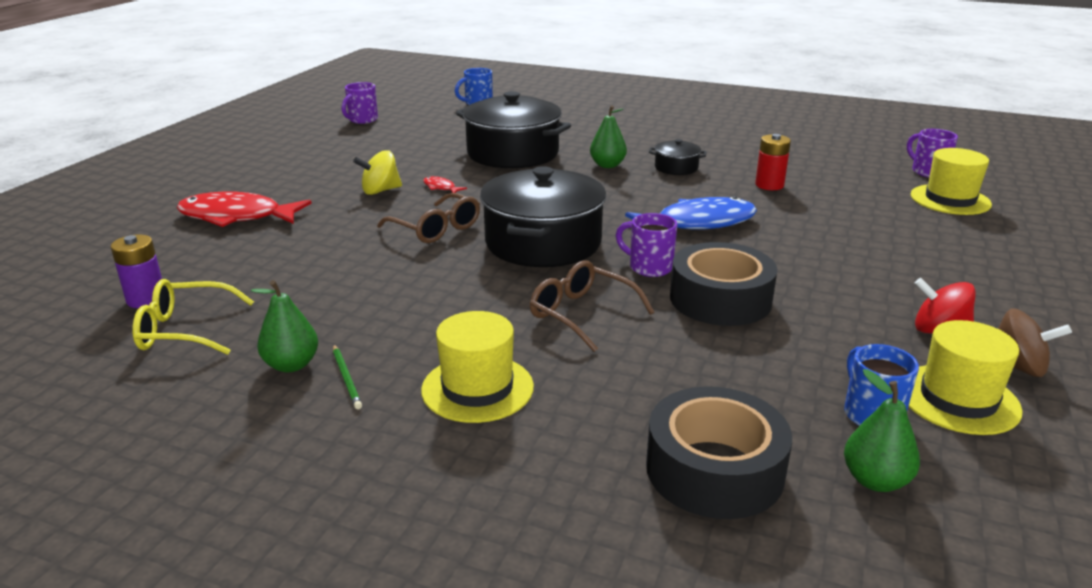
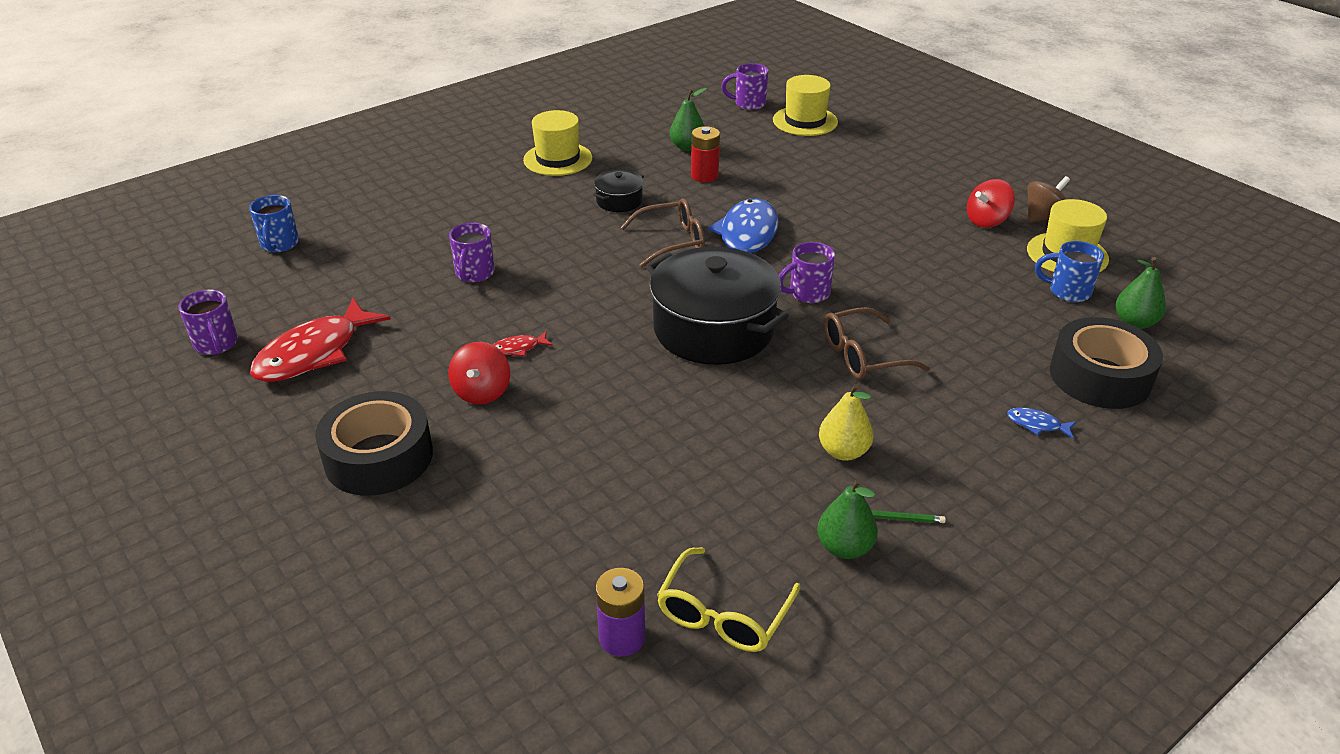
camera: 60 degrees left, 10 degrees up
red fish [176,192,312,227] -> red fish moved to [250,298,391,382]
yellow spinning top [353,150,402,195] -> red spinning top [448,342,510,404]
brown glasses [377,193,480,243] -> brown glasses moved to [621,198,705,267]
yellow hat [421,311,534,423] -> yellow hat moved to [523,110,592,176]
black pot [456,91,571,168] -> purple mug [449,223,495,282]
green pear [590,105,627,168] -> green pear moved to [670,88,707,151]
black tape [670,242,777,326] -> black tape moved to [315,391,433,496]
none -> yellow pear [819,384,874,461]
none -> blue fish [1007,408,1076,439]

